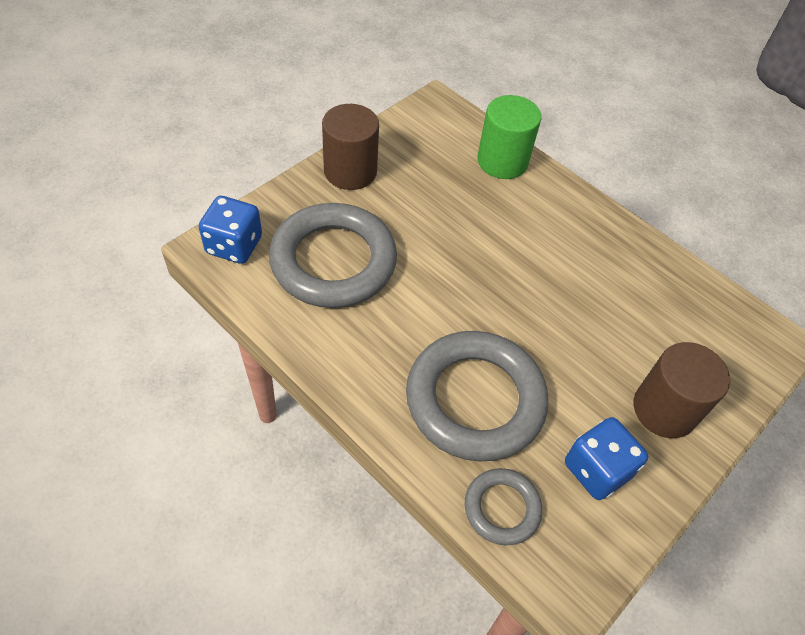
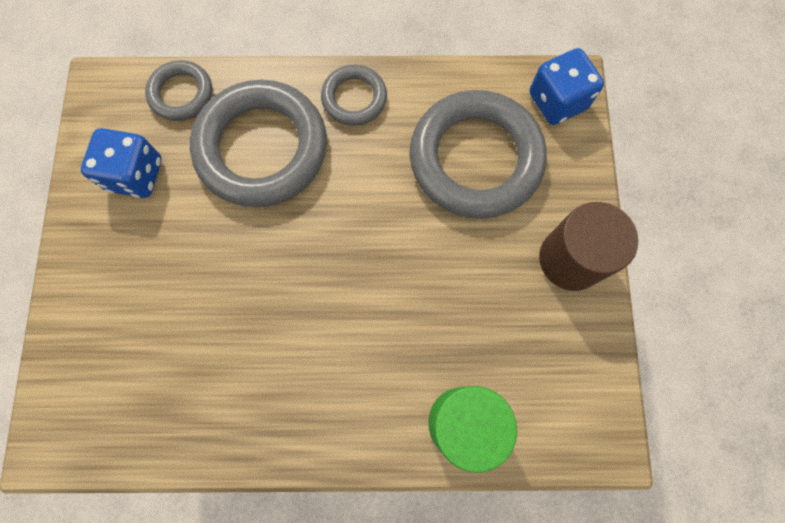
camera: 140 degrees right, 20 degrees up
brown cylinder [634,342,730,438] -> none
none -> grey ring [321,65,387,126]

